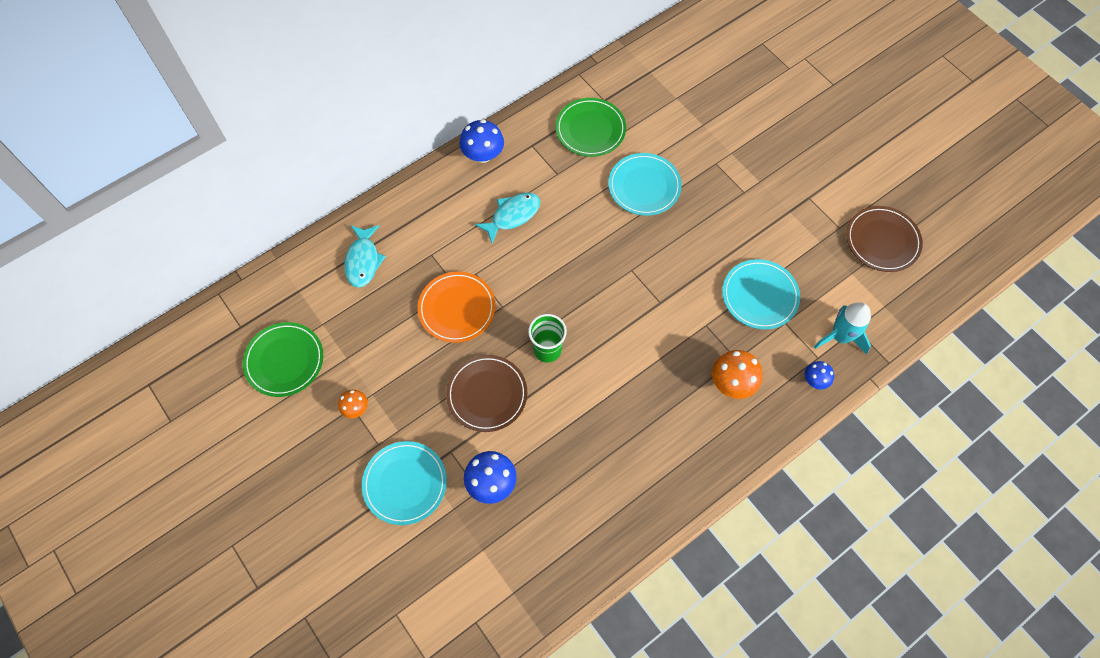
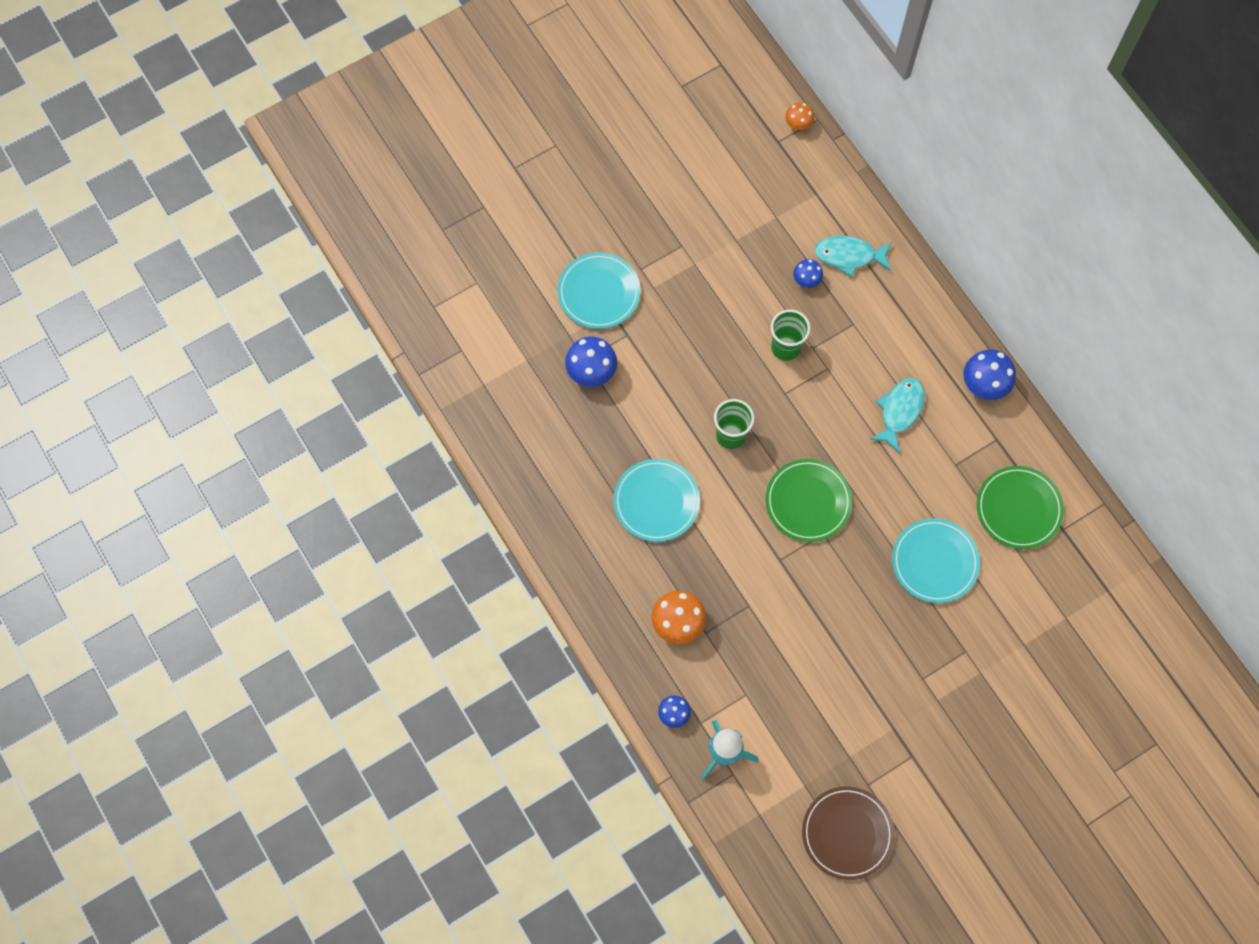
camera: 95 degrees right, 5 degrees up
green plate [243,322,323,397] -> green plate moved to [765,459,852,542]
orange mushroom [338,390,368,418] -> orange mushroom moved to [785,103,814,130]
orange plate [418,272,496,343] -> green cup [771,309,810,361]
brown plate [446,355,527,432] -> none
turquoise fish [475,192,540,244] -> turquoise fish turned 120 degrees counterclockwise [869,378,925,453]
turquoise plate [722,259,800,329] -> turquoise plate moved to [614,459,700,542]
none -> blue mushroom [793,259,823,288]

